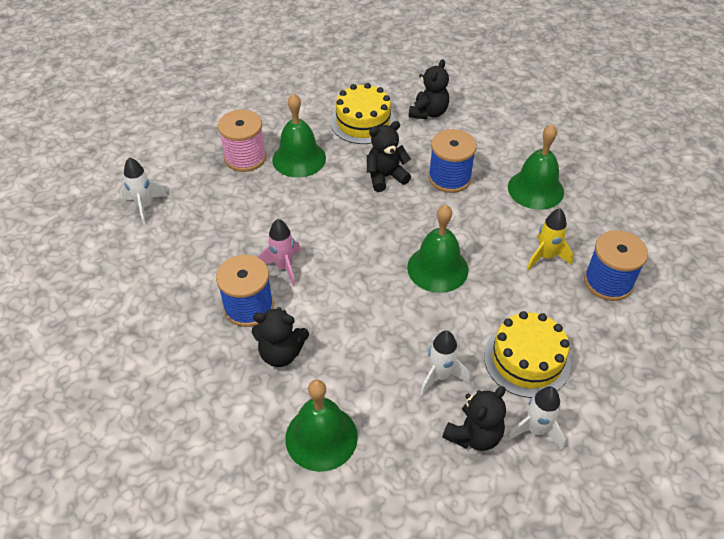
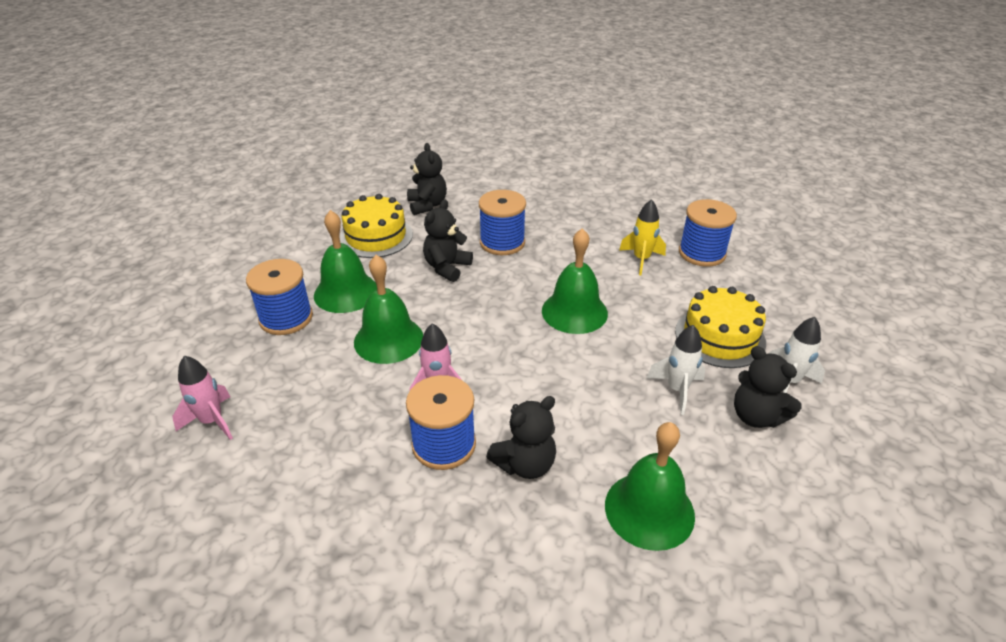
camera: 40 degrees left, 10 degrees down
white rocket [121,157,167,225] -> pink rocket [172,356,233,440]
pink spool [218,110,266,172] -> blue spool [246,259,313,335]
black teddy bear [442,386,506,451] -> black teddy bear turned 135 degrees clockwise [734,346,802,428]
green bell [508,124,564,210] -> green bell moved to [354,255,423,364]

